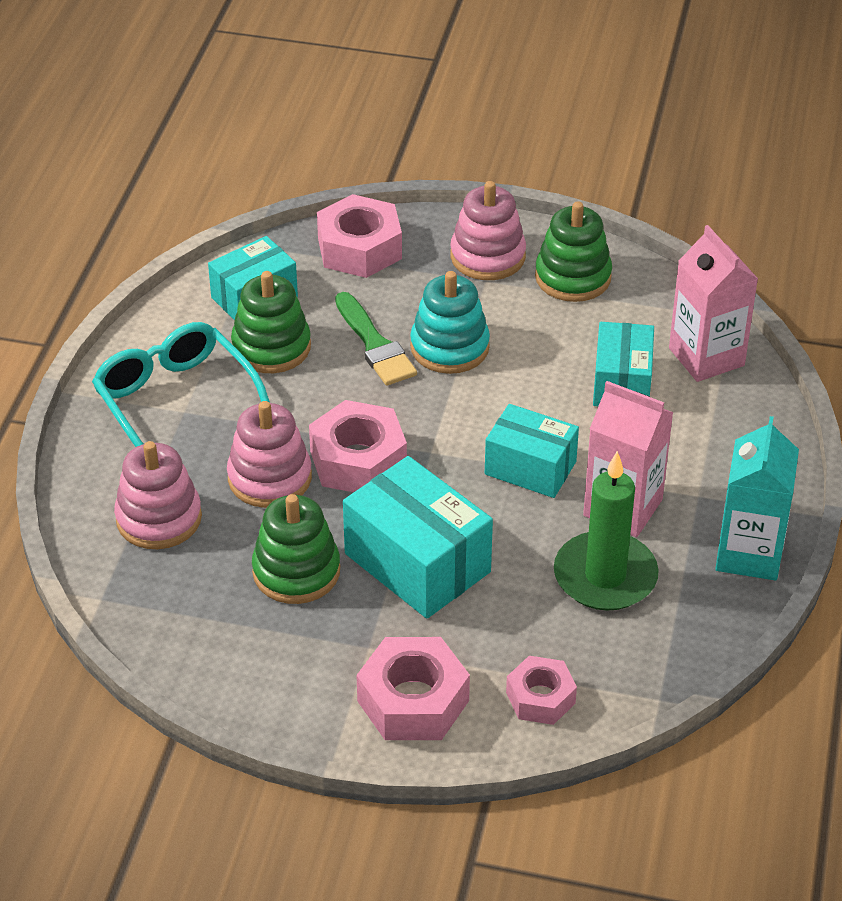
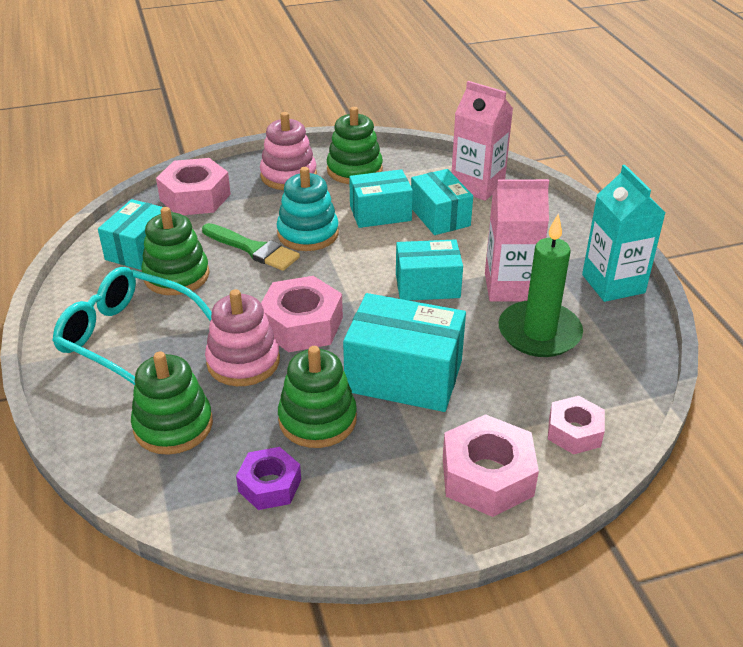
camera: 30 degrees left, 5 degrees down
pink stacking toy [114,441,202,549] -> green stacking toy [131,352,213,455]
none -> purple nut [236,447,301,510]
none -> turquoise box [349,169,413,228]

